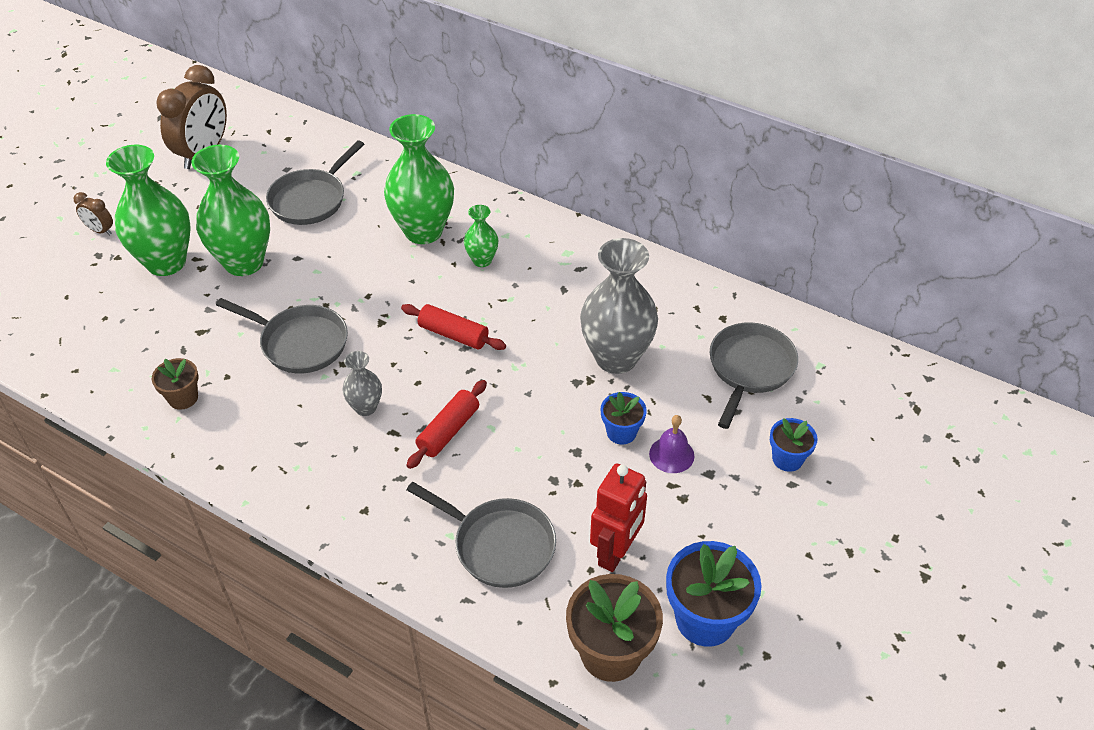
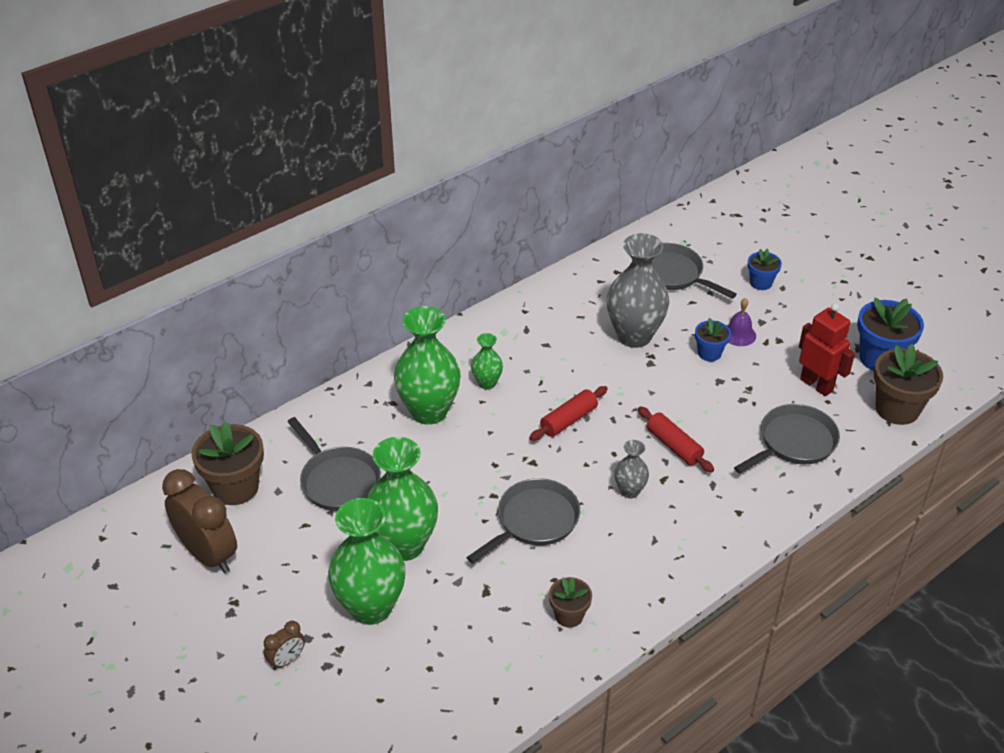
camera: 70 degrees left, 5 degrees down
none -> brown flower pot [191,421,264,505]

